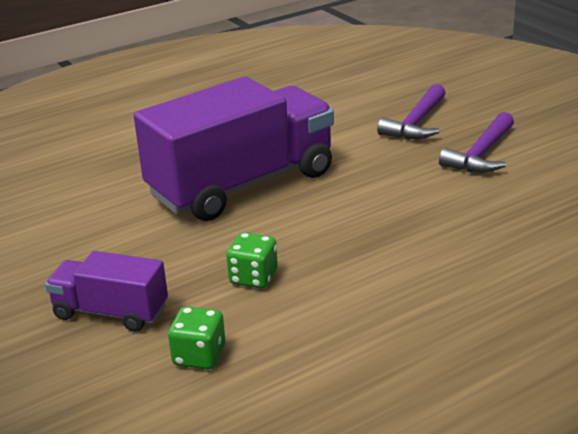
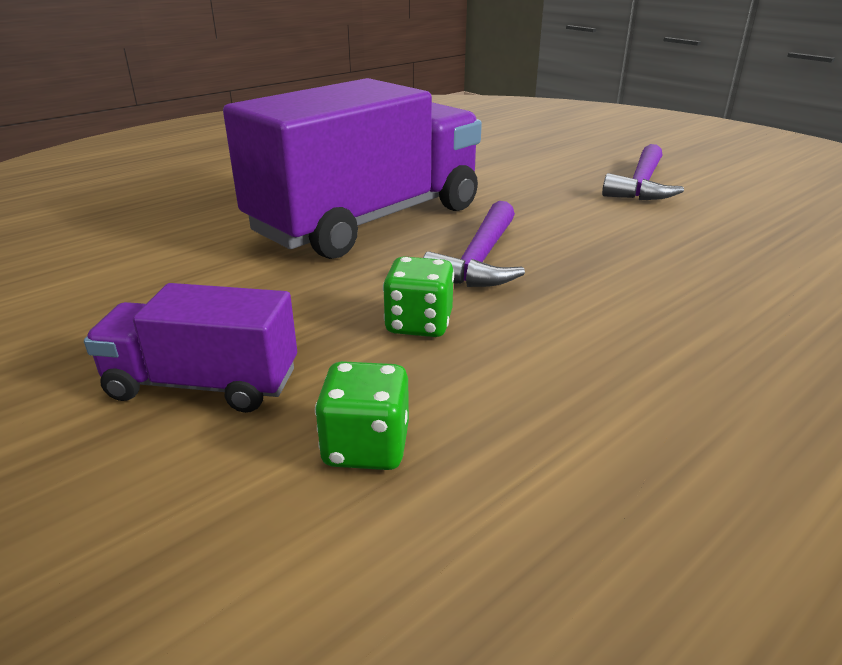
camera: 10 degrees left, 0 degrees up
purple hammer [377,84,445,139] -> purple hammer moved to [423,201,525,287]

